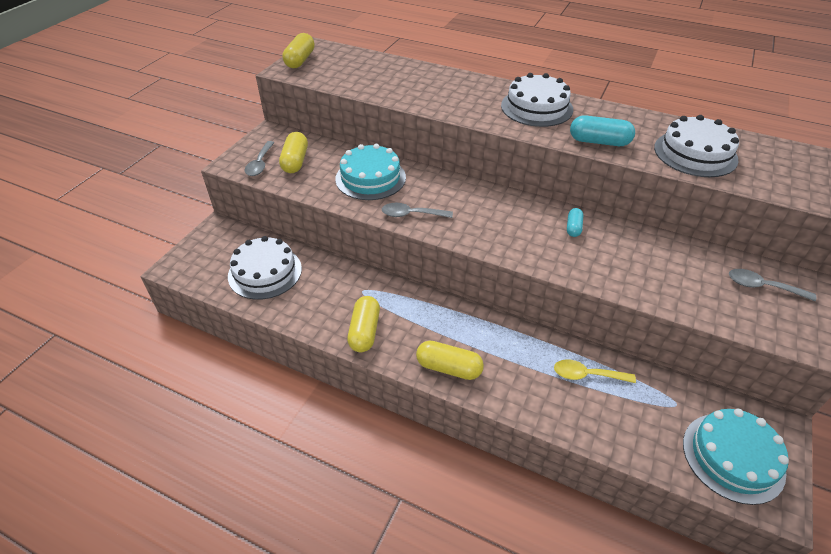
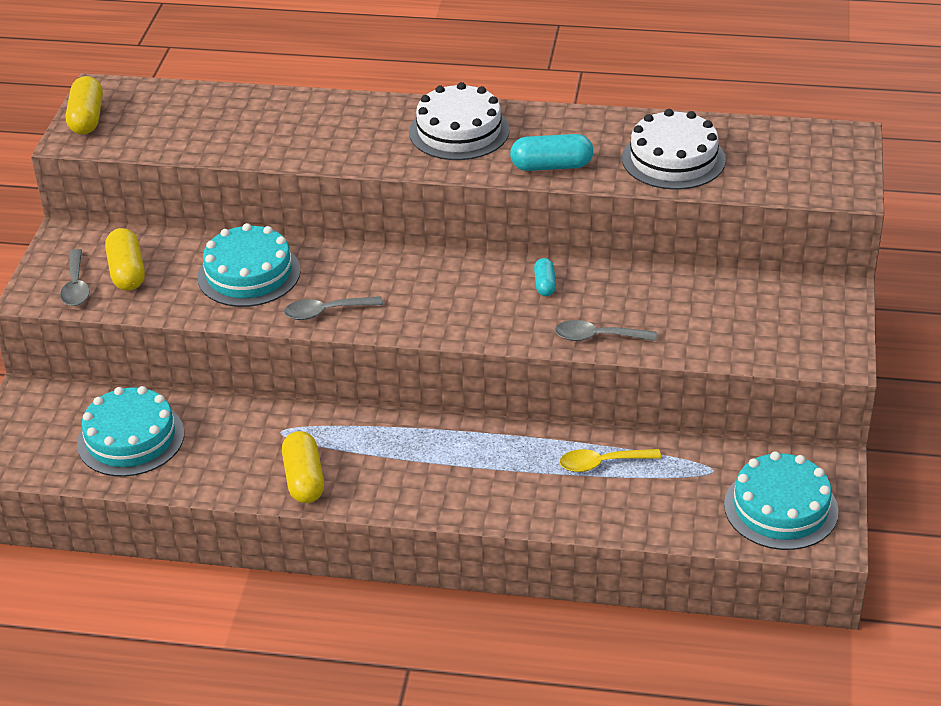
camera: 15 degrees left, 5 degrees down
white cake [228,236,302,300] -> turquoise cake [77,386,184,477]
yellow capsule [416,340,484,380] -> none
grey spoon [729,269,816,301] -> grey spoon moved to [555,320,657,341]

